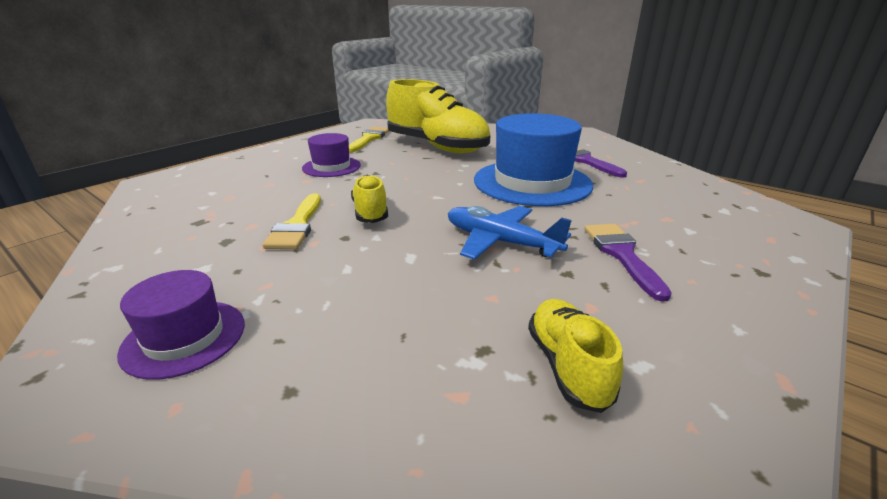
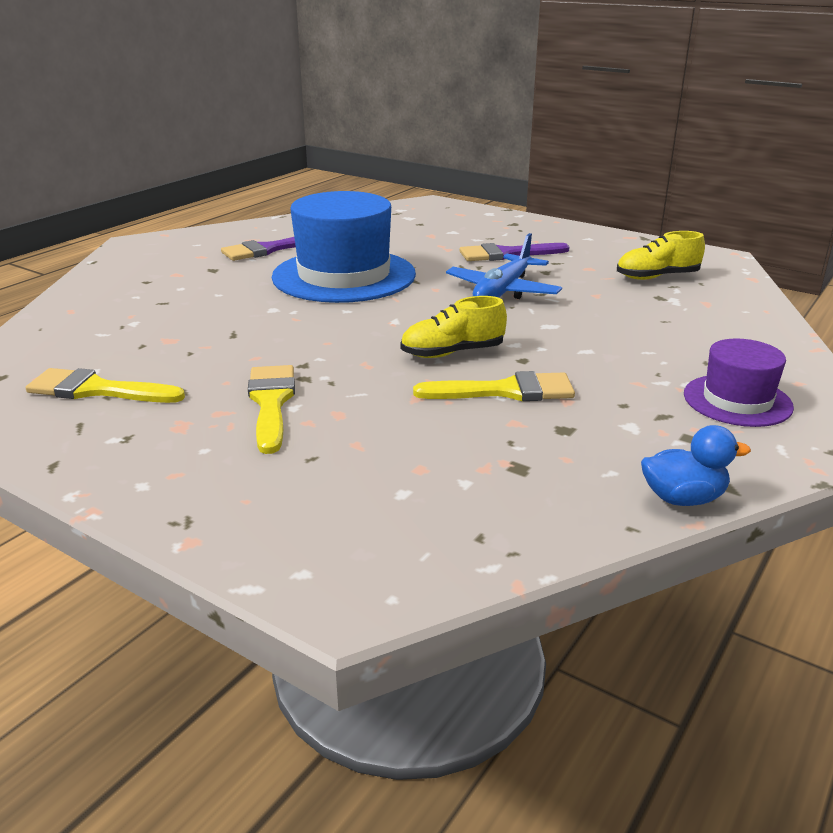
camera: 95 degrees left, 0 degrees up
purple hat [302,133,361,177] -> yellow brush [248,365,295,454]
yellow shoe [386,79,490,153] -> none
none -> blue duck [641,425,751,506]

